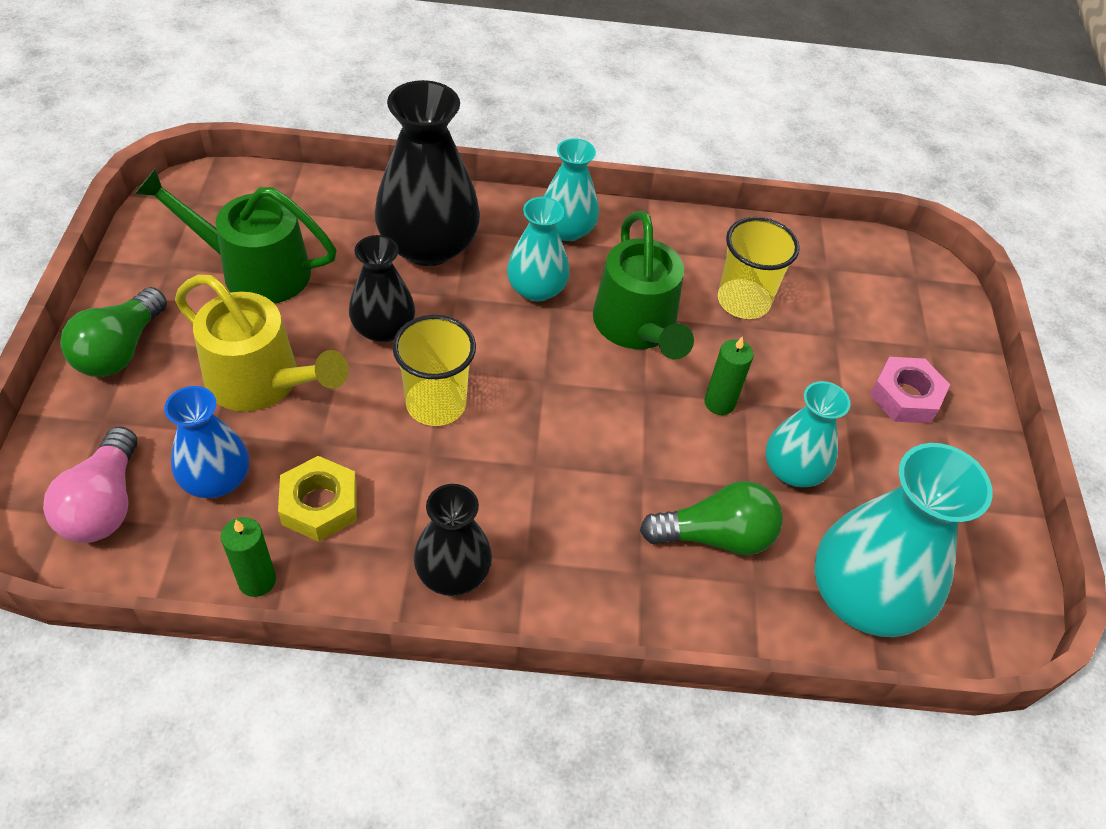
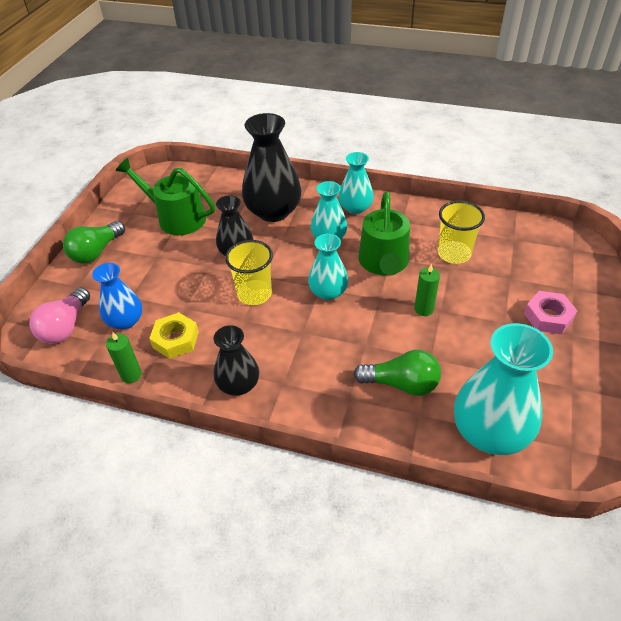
camera: 20 degrees right, 5 degrees down
yellow watering can [175,274,349,412] -> none
turquoise vase [766,381,851,488] -> turquoise vase moved to [308,234,348,300]

